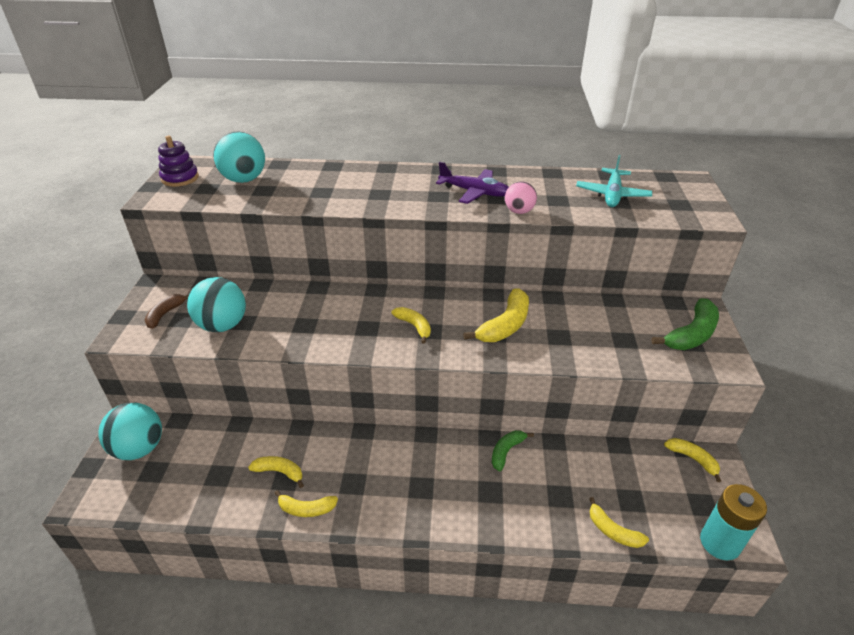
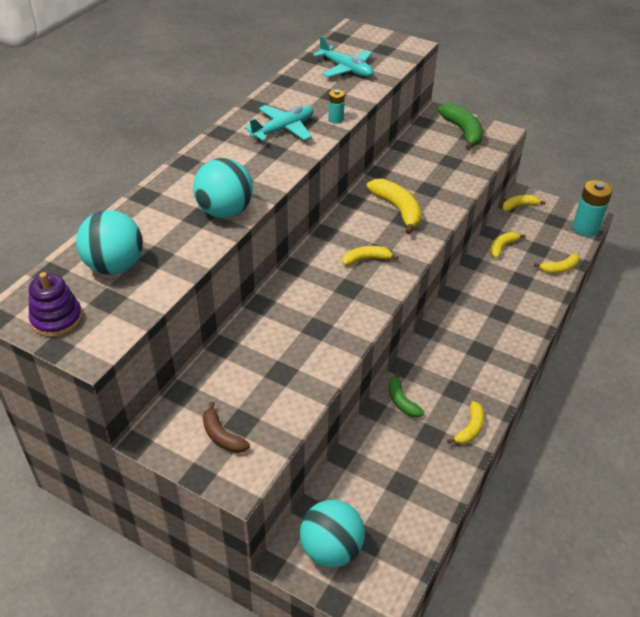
camera: 65 degrees left, 5 degrees up
turquoise ball [187,277,246,332] -> turquoise ball moved to [193,158,253,218]
yellow banana [248,456,304,488] -> yellow banana moved to [490,232,526,258]
purple plane [436,162,509,204] -> turquoise plane [244,105,313,141]
green banana [492,430,534,471] -> green banana moved to [388,372,424,417]
pink ball [505,181,537,214] -> turquoise battery [328,89,345,124]

